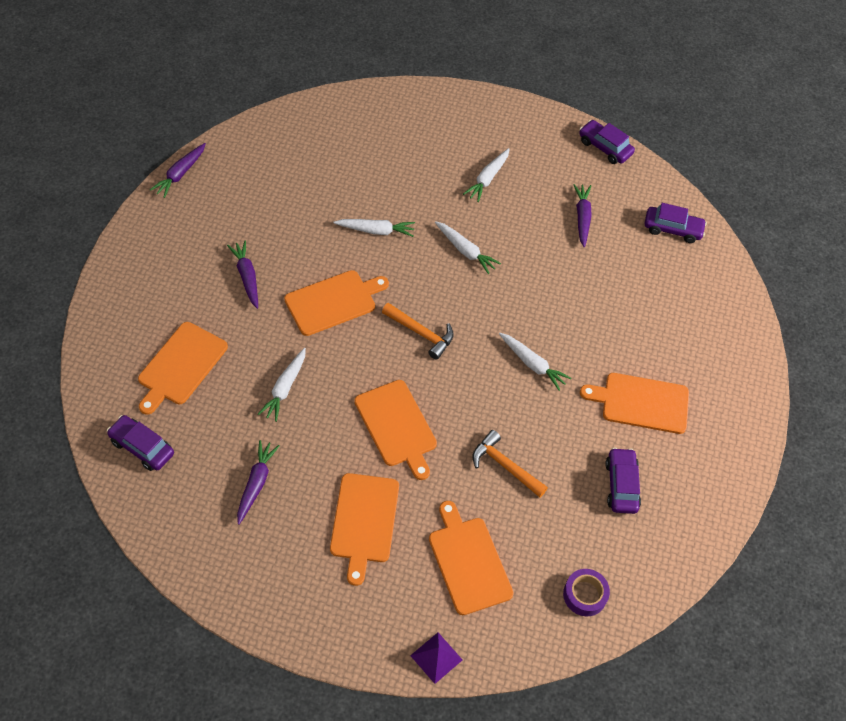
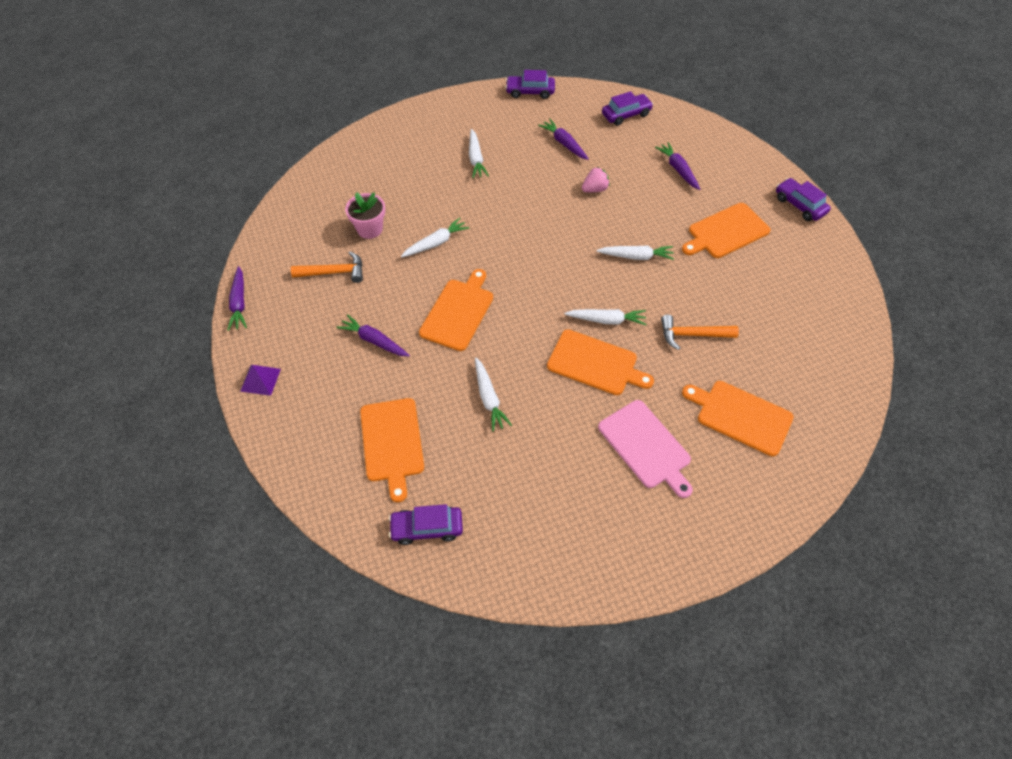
camera: 35 degrees left, 0 degrees up
purple carrot [237,440,280,525] -> purple carrot moved to [655,142,700,190]
orange cutting board [330,473,399,586] -> pink cutting board [598,400,693,498]
orange hammer [382,303,454,360] -> orange hammer moved to [291,251,363,283]
purple pyramid [410,633,462,684] -> purple pyramid moved to [240,365,281,396]
white carrot [435,221,501,274] -> white carrot moved to [564,309,647,325]
purple tape [563,569,610,616] -> none
purple car [605,447,641,514] -> purple car moved to [776,178,831,221]
none -> pink flower pot [345,192,385,239]
none -> pink strawberry [582,167,610,192]

